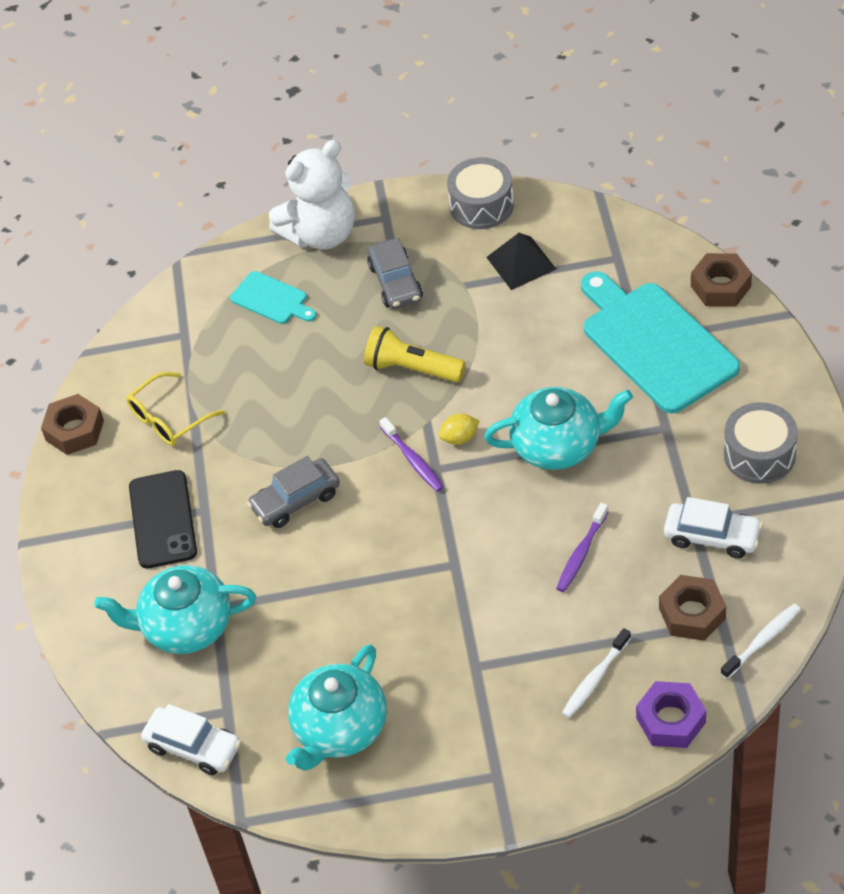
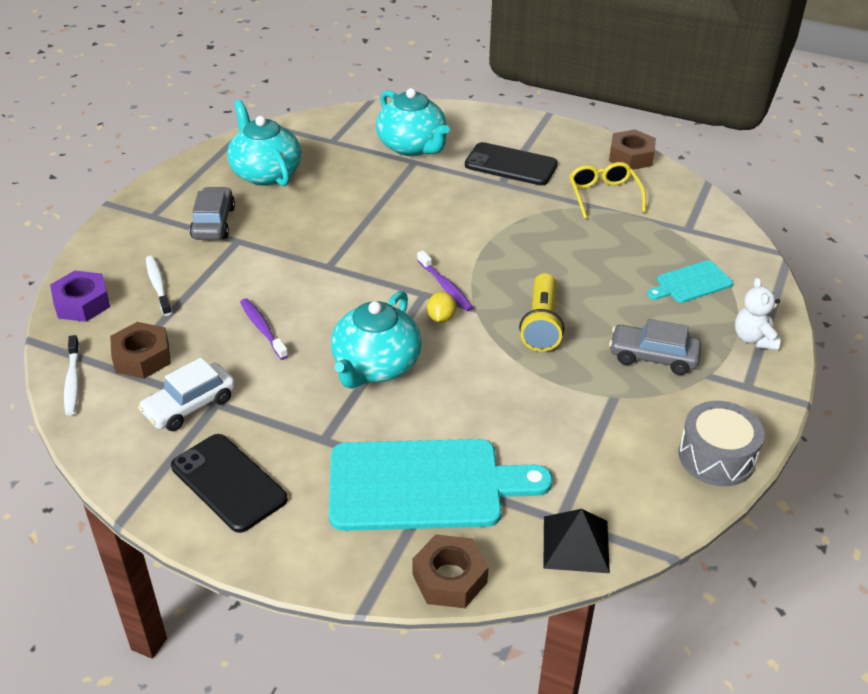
camera: 115 degrees right, 10 degrees down
turquoise teapot [94,565,256,654] -> turquoise teapot turned 120 degrees clockwise [376,88,450,156]
white car [141,704,241,775] -> none
grey car [247,456,340,528] -> grey car moved to [190,187,235,240]
white teddy bear [269,140,355,249] -> white teddy bear [735,277,781,350], size x0.52
yellow flashlight [364,326,466,382] -> yellow flashlight turned 135 degrees clockwise [519,273,564,351]
purple toothbrush [380,417,444,492] -> purple toothbrush turned 120 degrees counterclockwise [417,250,473,311]
black pyramid [486,233,556,290] -> black pyramid moved to [543,509,610,573]
grey drum [724,402,798,484] -> black phone [171,434,288,533]

